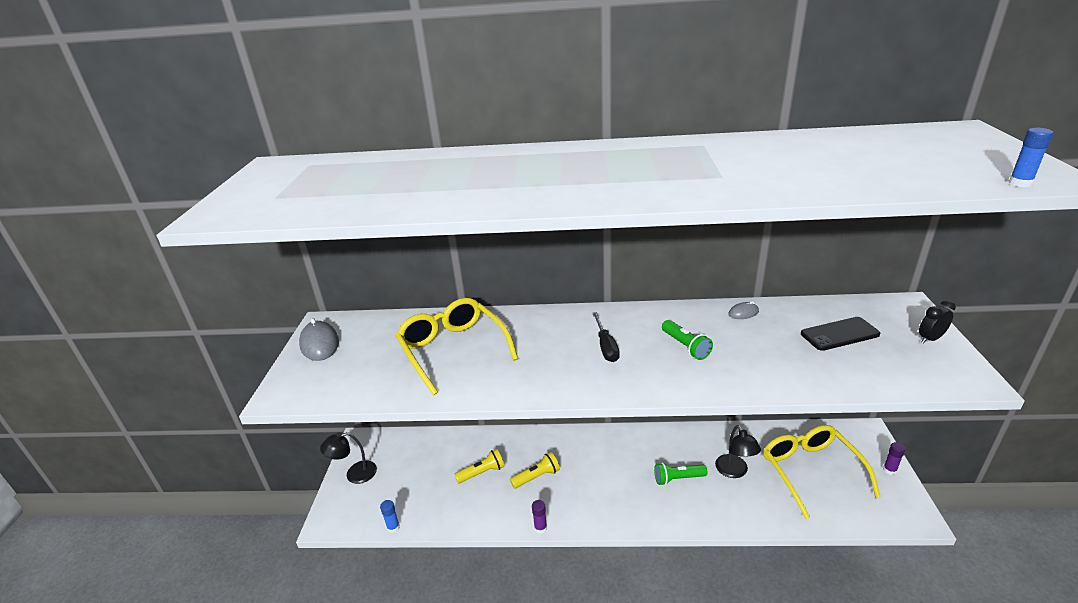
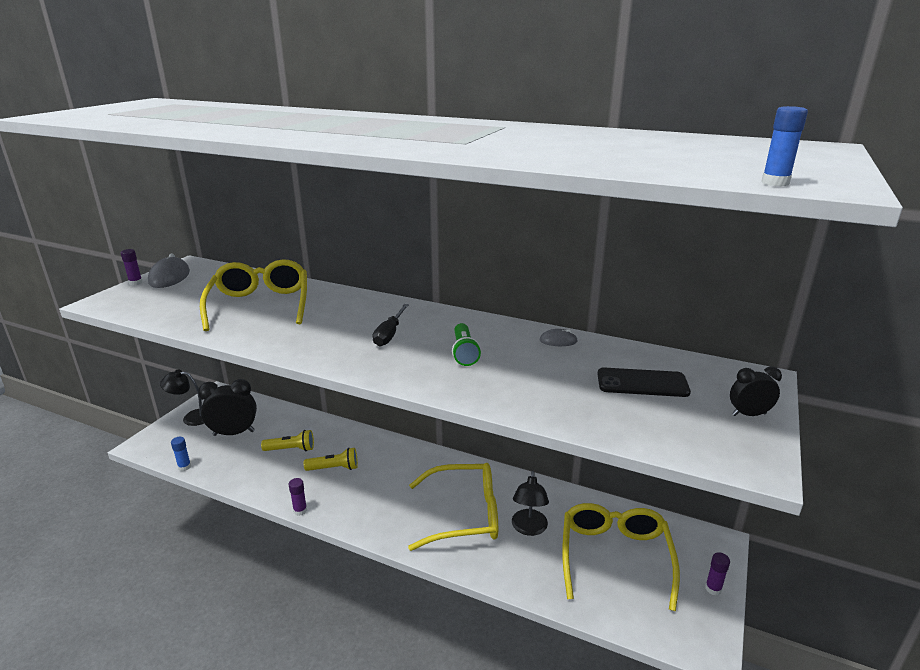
camera: 20 degrees right, 5 degrees down
green flashlight [654,463,708,485] -> yellow glasses [408,463,498,551]
none -> purple glue stick [121,249,143,285]
none -> black clock [198,379,257,436]

